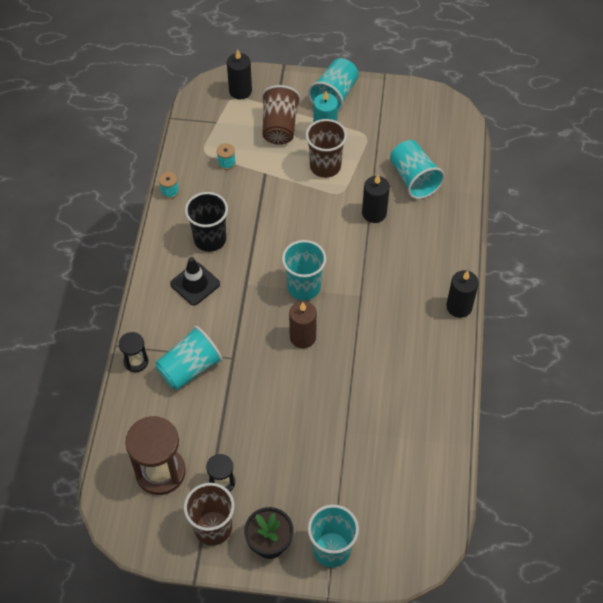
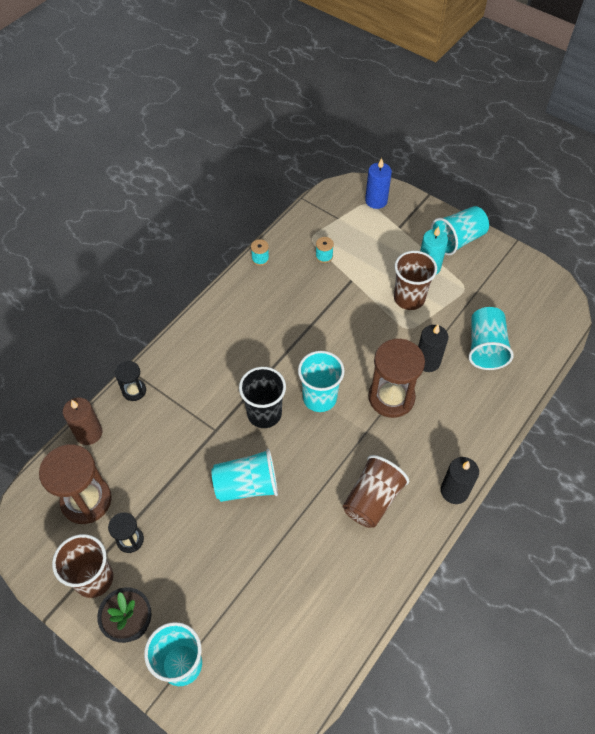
camera: 30 degrees right, 0 degrees up
turquoise cup [155,326,223,390] -> turquoise cup moved to [211,449,278,502]
black traffic cone [170,257,220,305] -> none
black cup [185,192,228,252] -> black cup moved to [239,367,286,428]
black candle [227,50,252,99] -> blue candle [365,158,392,209]
brown cup [262,85,301,145] -> brown cup moved to [343,455,409,528]
brown candle [289,301,317,348] -> brown candle moved to [63,397,102,445]
none -> brown hourglass [368,339,425,418]

